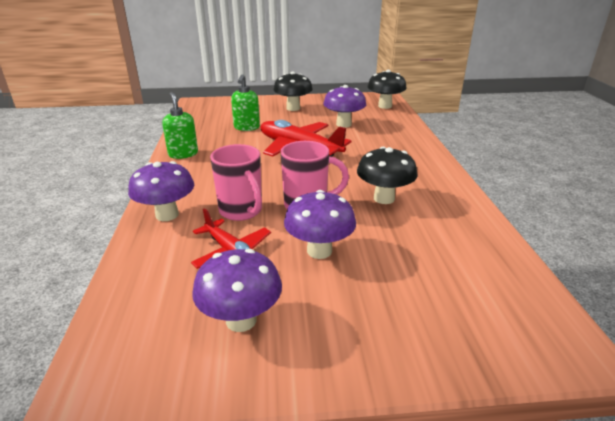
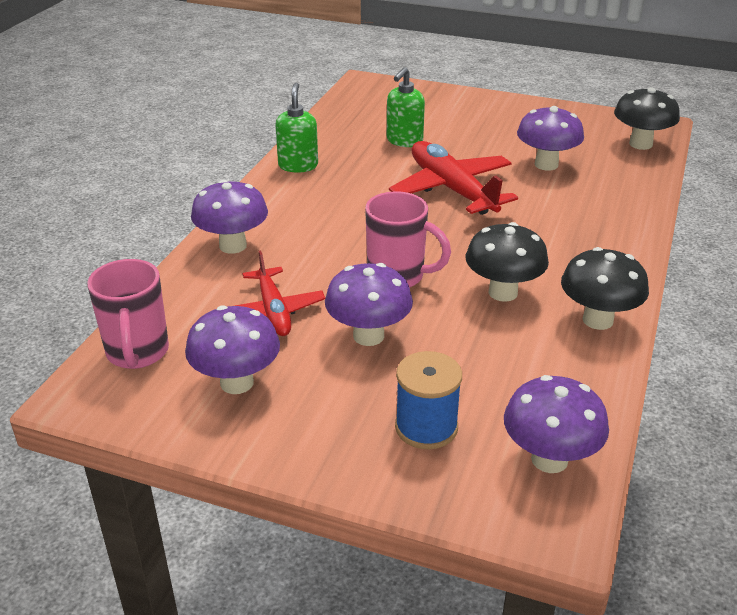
camera: 25 degrees right, 5 degrees up
pink mug [210,144,262,221] -> pink mug moved to [87,259,169,369]
black mushroom [273,71,313,111] -> black mushroom moved to [561,247,649,330]
none -> blue spool [395,351,462,449]
none -> purple mushroom [504,375,609,473]

